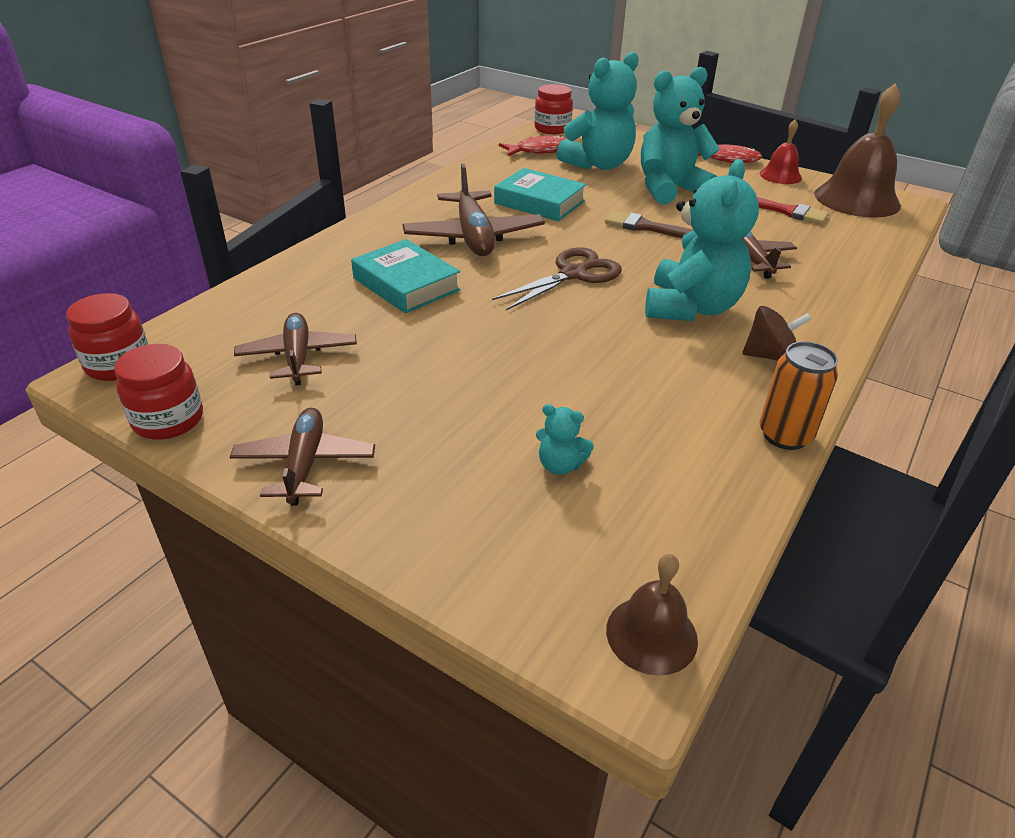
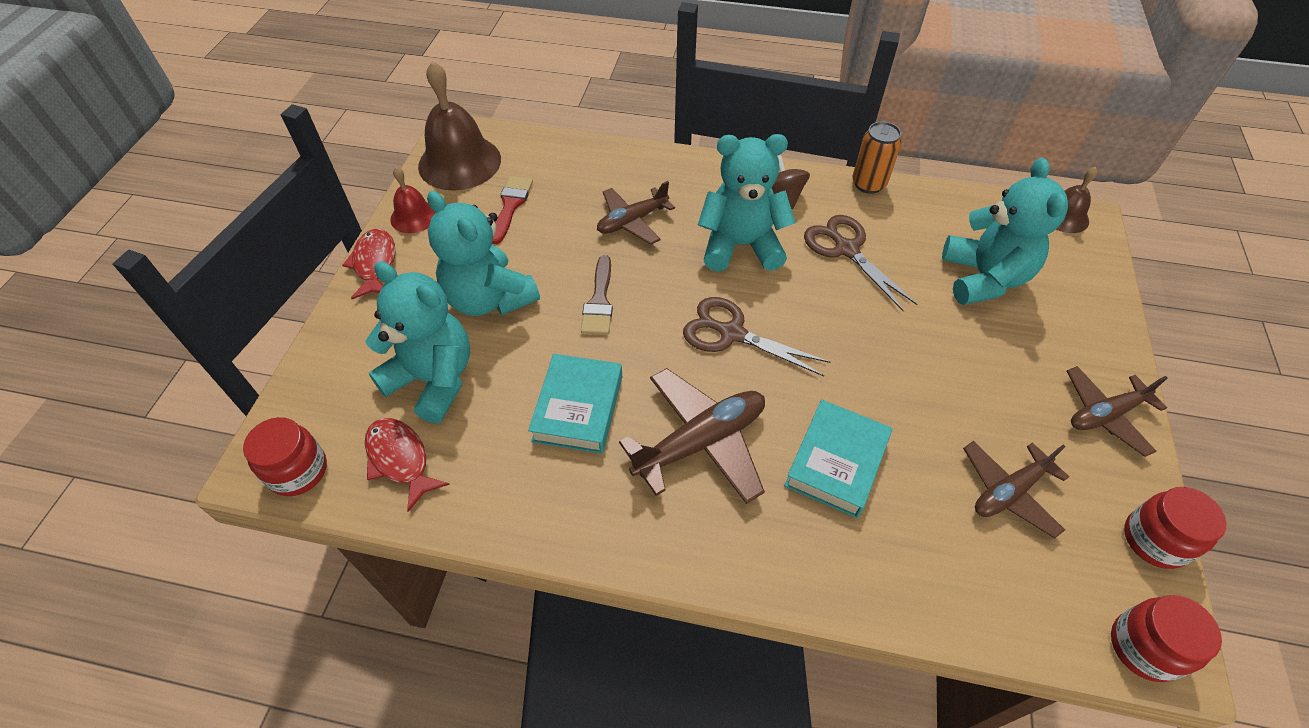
camera: 110 degrees left, 15 degrees up
turquoise teddy bear [536,404,594,475] -> turquoise teddy bear [942,158,1068,305], size x2.38
none -> brown scissors [804,215,917,311]

